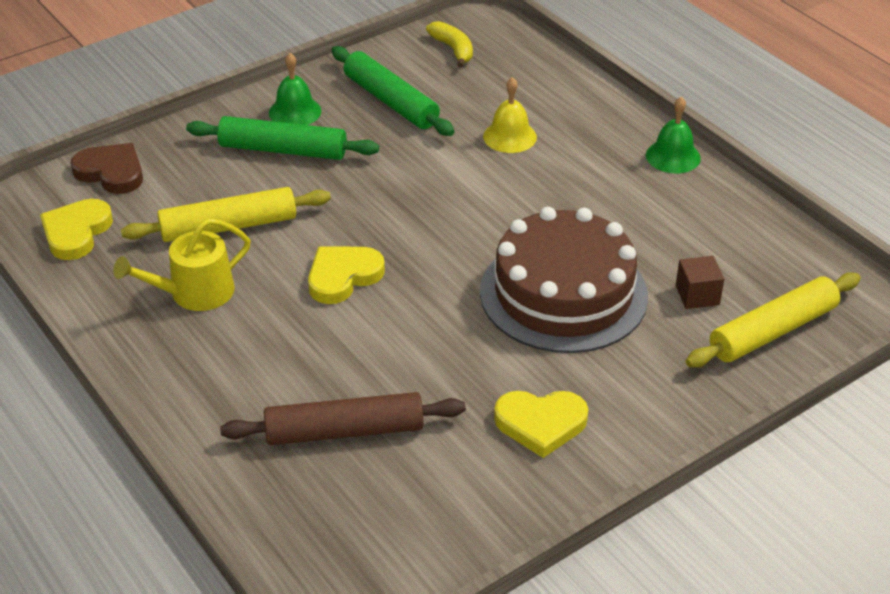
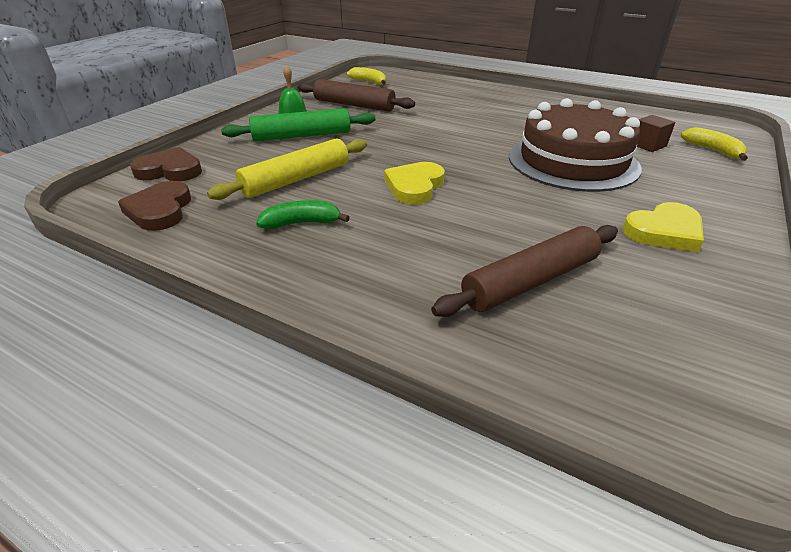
camera: 25 degrees left, 5 degrees down
yellow heart [40,199,113,260] -> brown heart [118,181,191,231]
yellow watering can [113,218,251,311] -> green banana [256,200,350,229]
green rolling pin [332,46,454,136] -> brown rolling pin [297,79,415,112]
yellow bell [483,77,537,153] -> none
green bell [646,97,701,173] -> none
yellow rolling pin [686,273,861,368] -> yellow banana [681,127,748,161]

